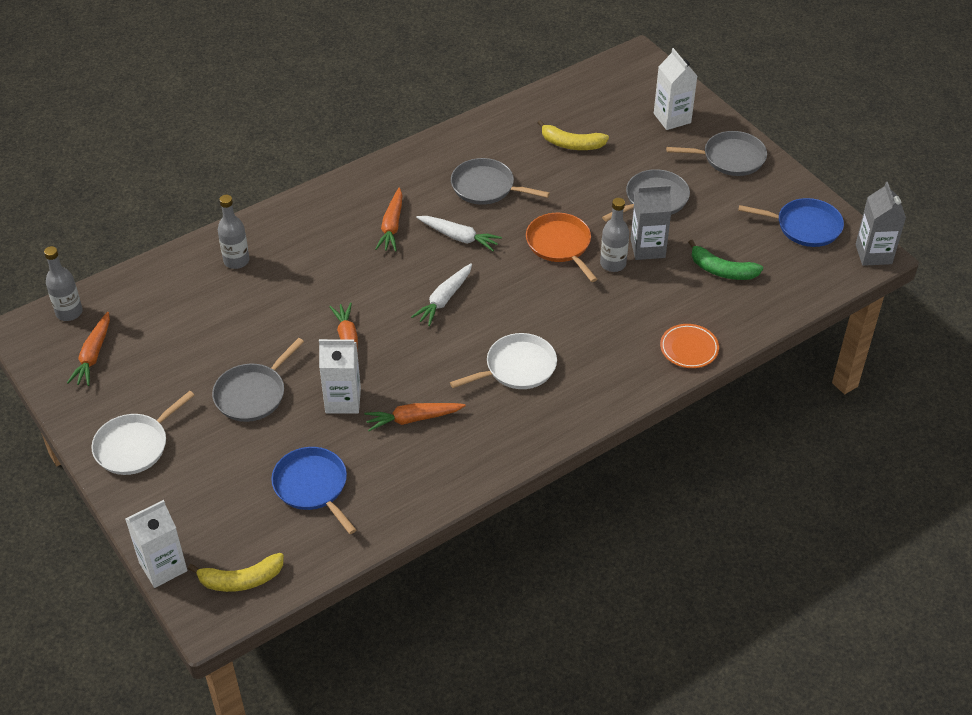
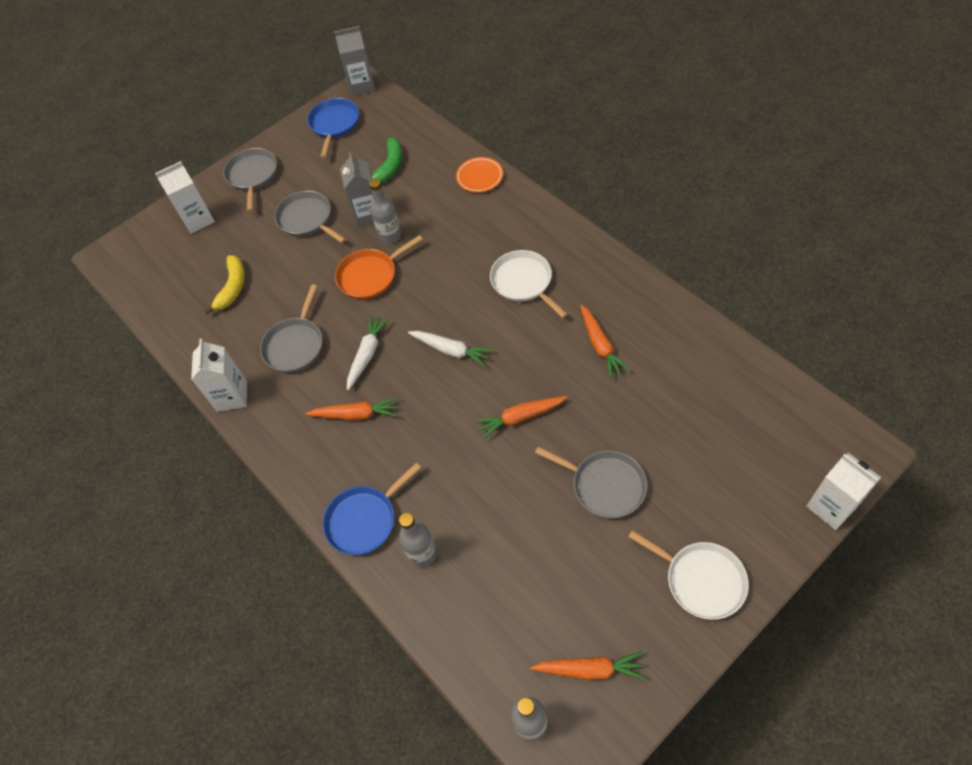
camera: 90 degrees left, 10 degrees up
yellow banana [188,553,284,592] -> none
blue pan [271,447,356,534] -> blue pan moved to [323,462,421,555]
white carton [319,339,361,414] -> white carton moved to [191,338,247,412]

